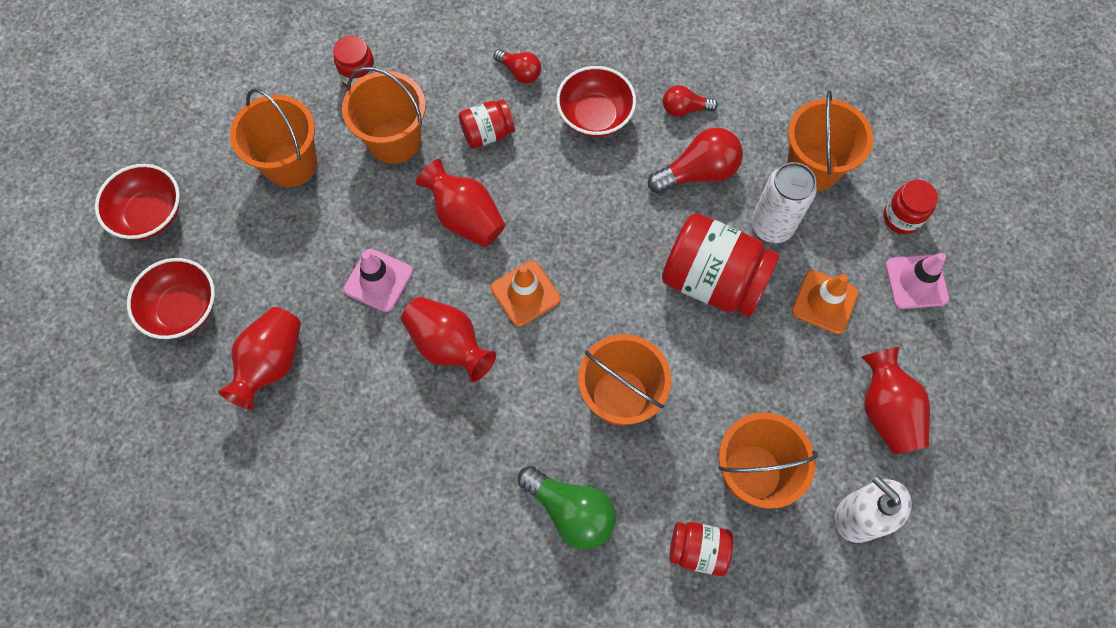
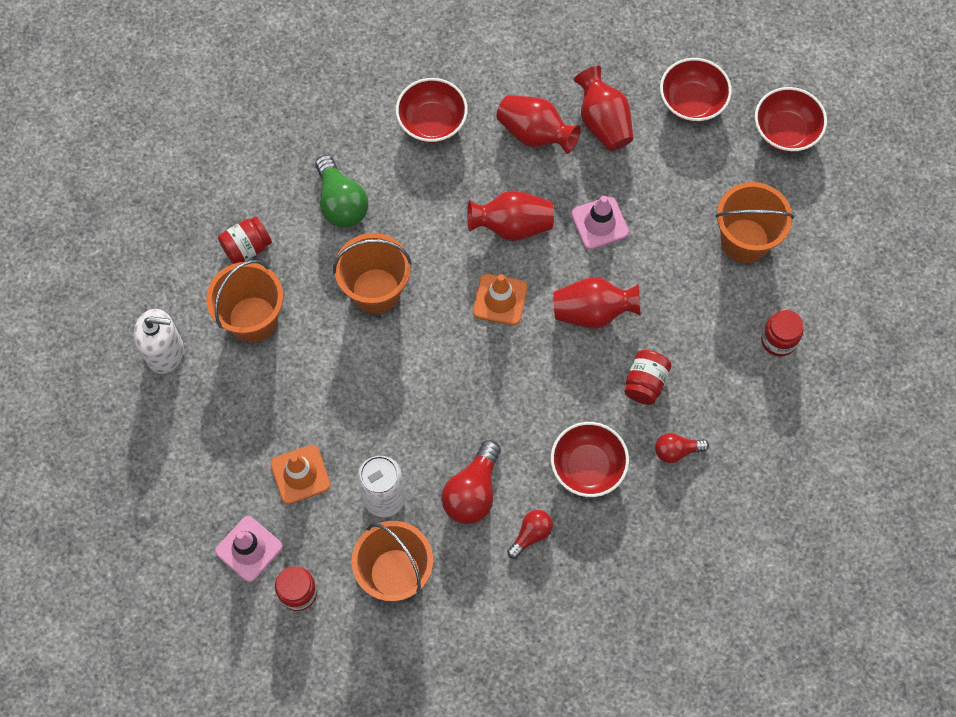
camera: 135 degrees right, 0 degrees up
orange bucket [342,67,426,164] -> none
green light bulb [518,466,616,549] -> green light bulb turned 105 degrees counterclockwise [315,155,368,228]
red jar [662,213,779,317] -> none
red vase [861,347,930,455] -> red vase moved to [496,95,581,154]
none -> red bowl [396,78,468,143]

